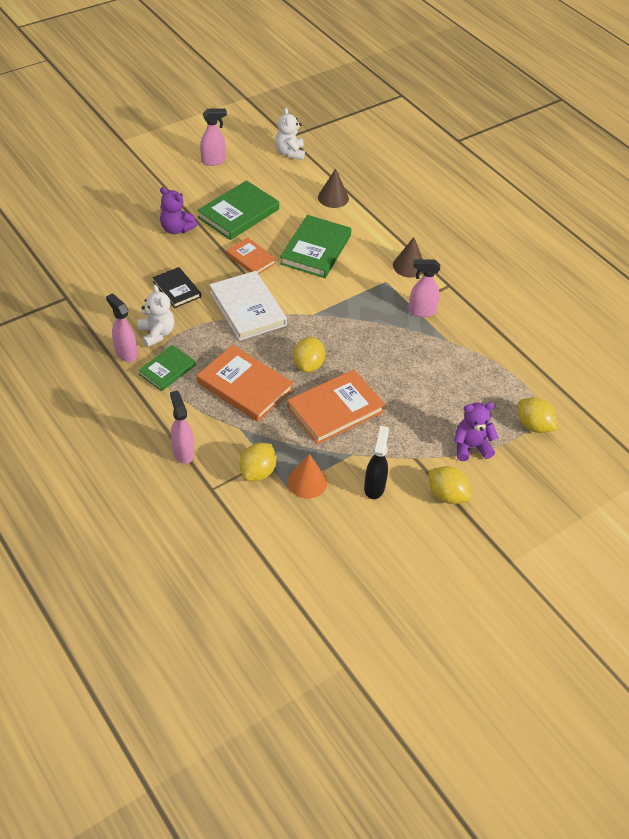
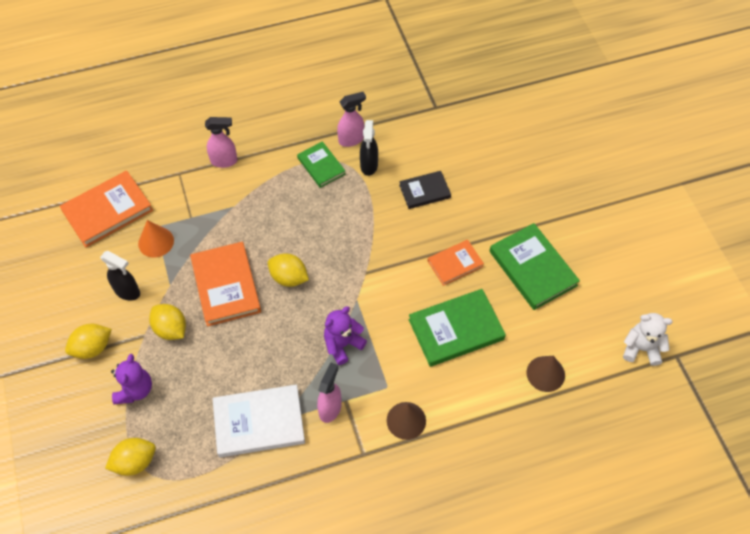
camera: 110 degrees right, 10 degrees up
white teddy bear [138,284,174,347] -> black spray bottle [360,120,378,176]
purple teddy bear [160,187,197,234] -> purple teddy bear moved to [324,306,367,365]
orange book [197,345,293,422] -> orange book moved to [60,171,153,248]
pink spray bottle [200,108,227,166] -> none
white book [209,271,287,341] -> white book moved to [212,385,305,457]
yellow lemon [240,443,277,481] -> yellow lemon moved to [149,304,186,340]
green book [280,215,351,278] -> green book turned 60 degrees counterclockwise [409,289,506,367]

